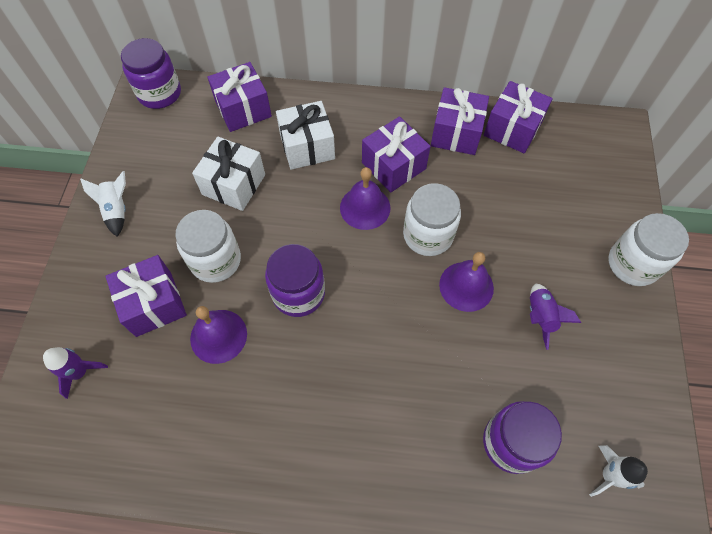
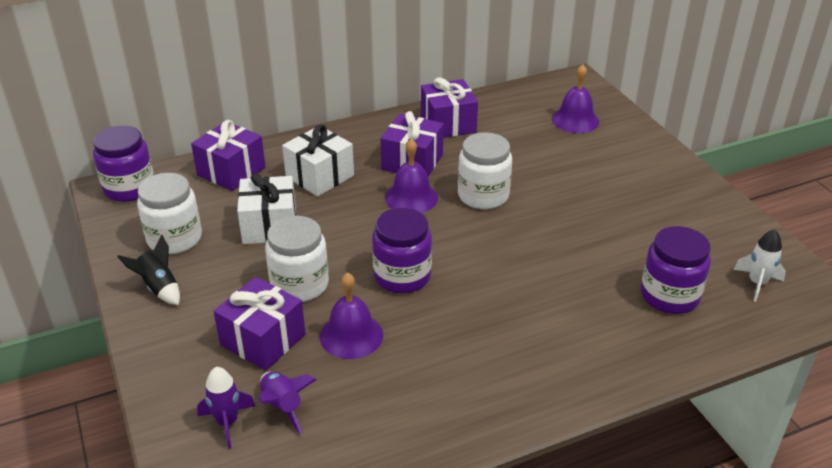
camera: 30 degrees left, 25 degrees down
white rocket [80,171,126,237] -> black rocket [117,234,180,305]
purple bell [439,252,494,312] -> purple bell moved to [552,64,599,133]
purple gift [484,81,553,153] -> none
purple rocket [530,284,581,350] -> purple rocket moved to [258,371,316,434]
white jar [608,213,689,286] -> white jar moved to [137,173,202,254]

